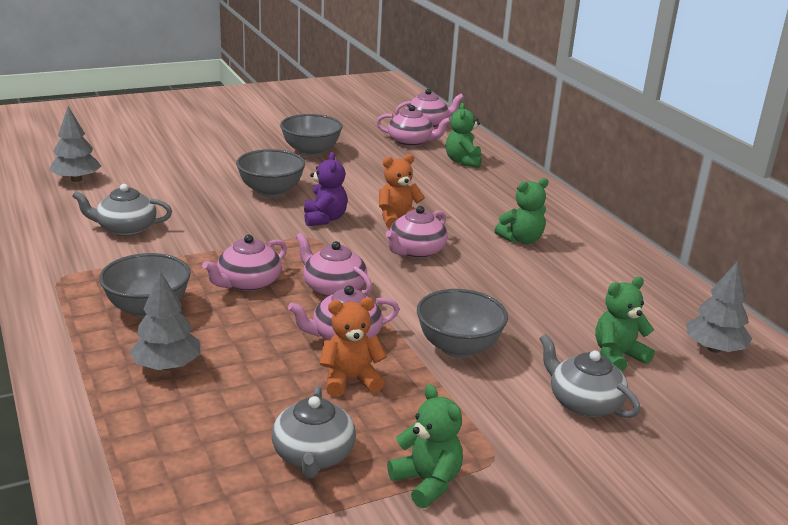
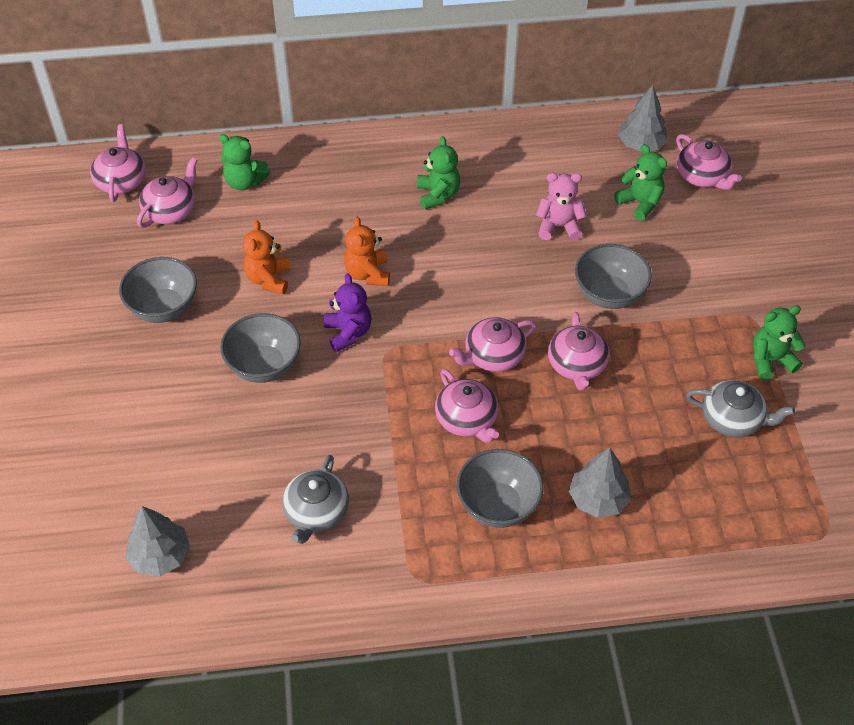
camera: 70 degrees left, 25 degrees up
purple teddy bear [304,152,347,226] -> purple teddy bear turned 60 degrees clockwise [324,274,371,352]
orange teddy bear [320,297,387,397] -> orange teddy bear moved to [243,221,291,294]
pink teapot [386,206,448,258] -> pink teapot moved to [676,134,742,190]
grey teapot [539,334,640,418] -> none
green teddy bear [595,277,655,372] -> green teddy bear turned 150 degrees clockwise [614,144,667,221]
none -> pink teddy bear [536,173,587,241]

